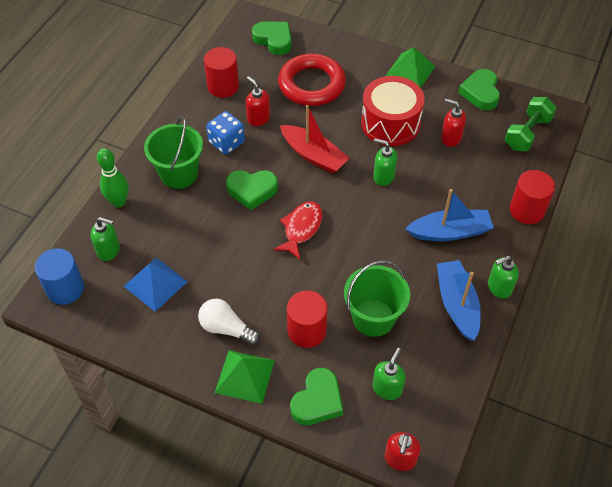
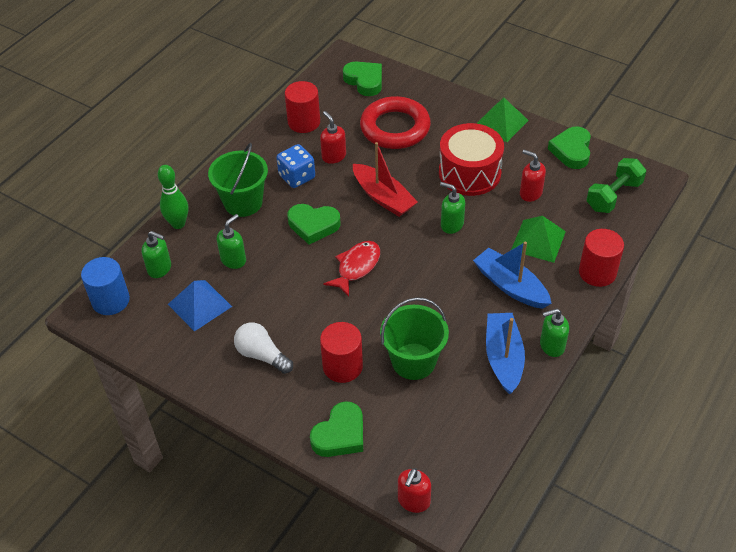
camera: 10 degrees right, 5 degrees down
green pyramid [215,350,275,404] -> green pyramid moved to [511,216,566,263]
green soap dispenser [372,348,405,400] -> green soap dispenser moved to [217,214,246,269]
blue boat [406,189,494,241] -> blue boat turned 135 degrees counterclockwise [473,242,552,309]

